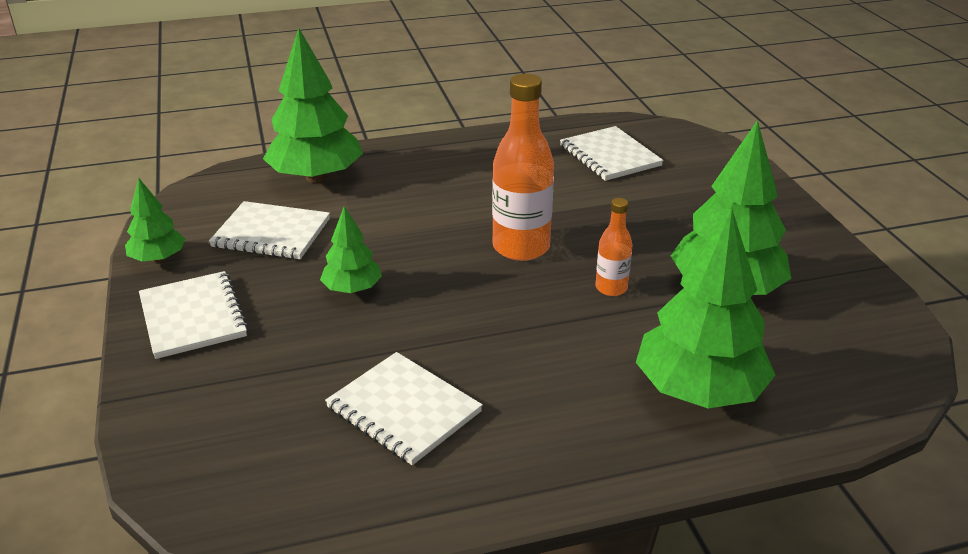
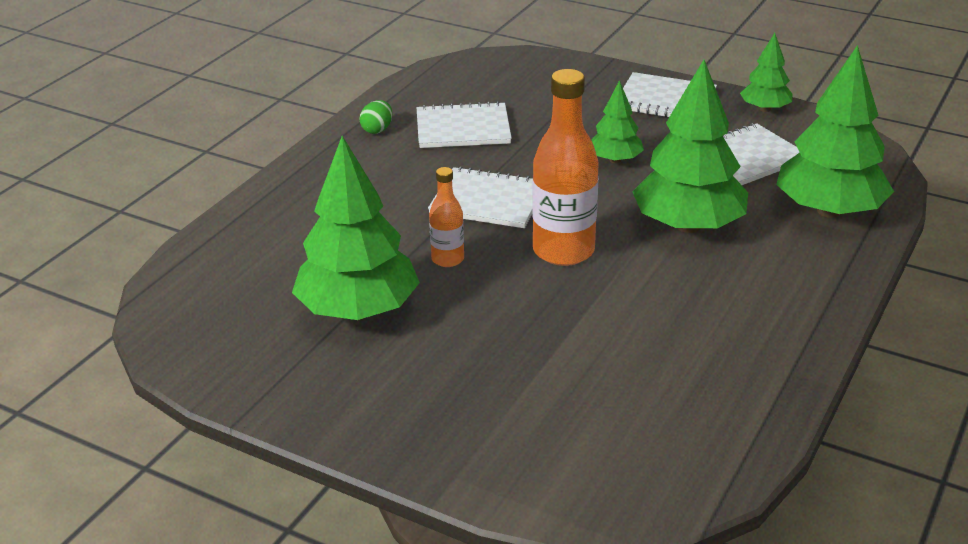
camera: 135 degrees right, 0 degrees up
white notebook [560,126,663,181] -> white notebook moved to [428,166,533,228]
green tree [636,208,775,408] -> green tree moved to [633,60,748,233]
none -> green egg [360,100,392,134]

